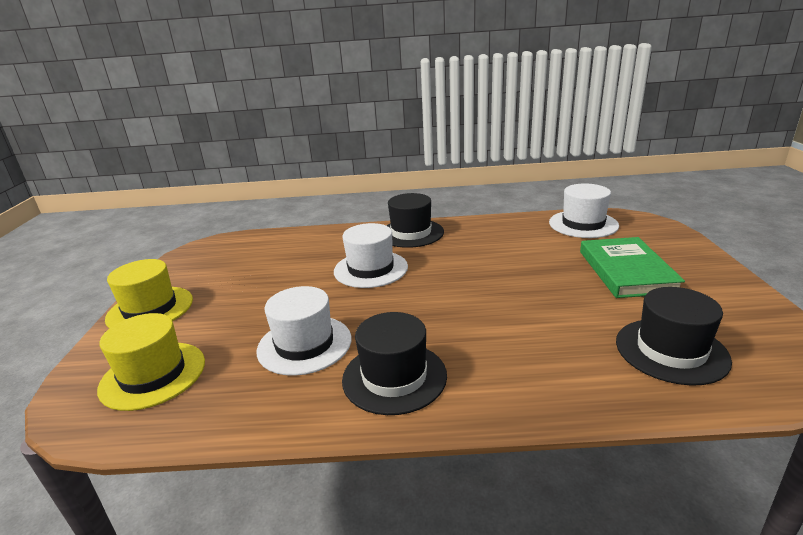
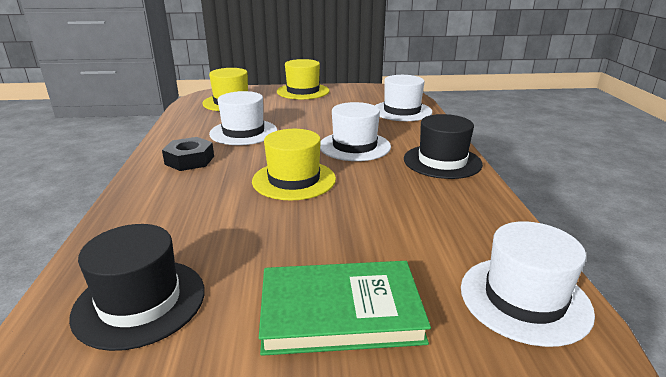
camera: 85 degrees right, 0 degrees up
black hat [342,312,447,415] -> black nut [162,137,214,171]
none -> yellow hat [252,129,336,200]
none -> white hat [375,75,433,121]

